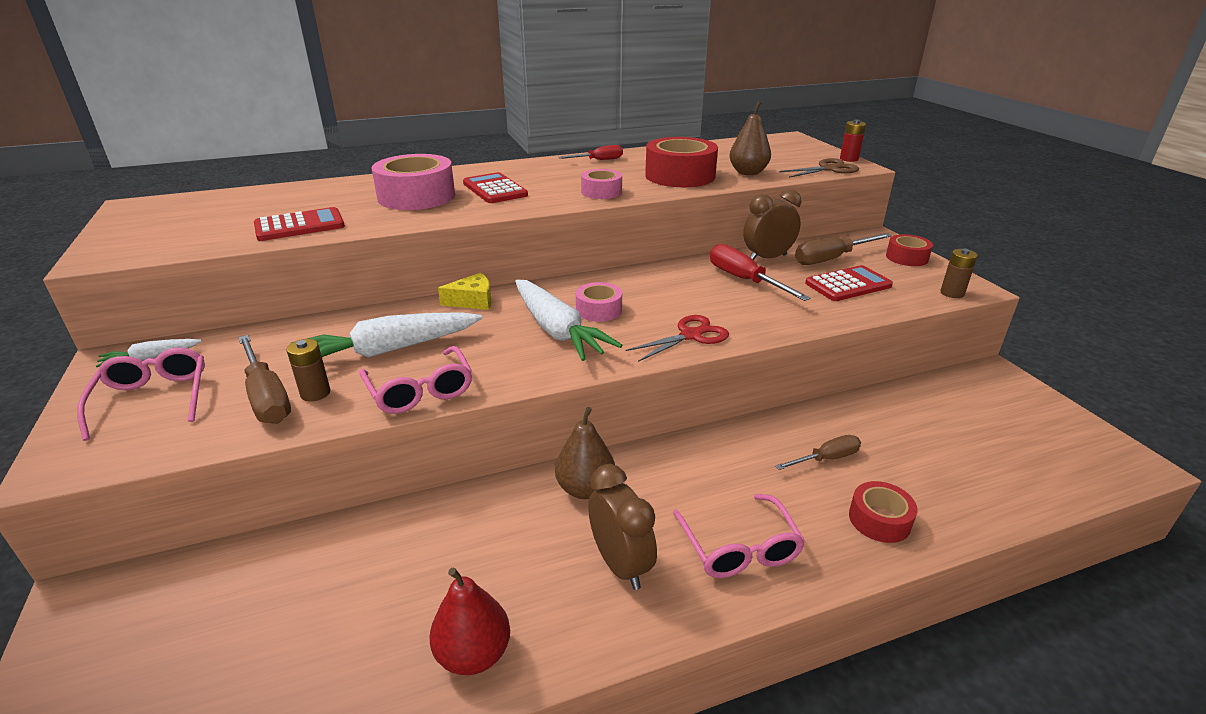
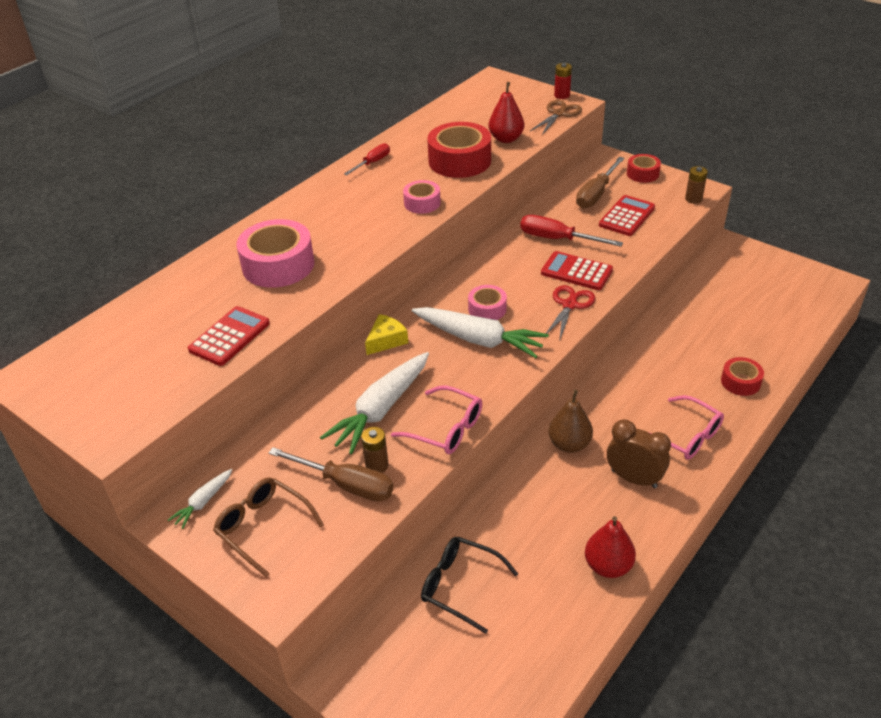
camera: 30 degrees left, 10 degrees up
pink glasses [77,348,205,441] -> brown glasses [213,478,324,578]
red calculator [463,172,528,203] -> red calculator moved to [541,251,613,290]
brown pear [729,102,771,175] -> red pear [488,82,524,143]
brown clock [743,189,801,260] -> none
brown screwdriver [775,435,861,470] -> none
none -> black glasses [421,537,518,634]

